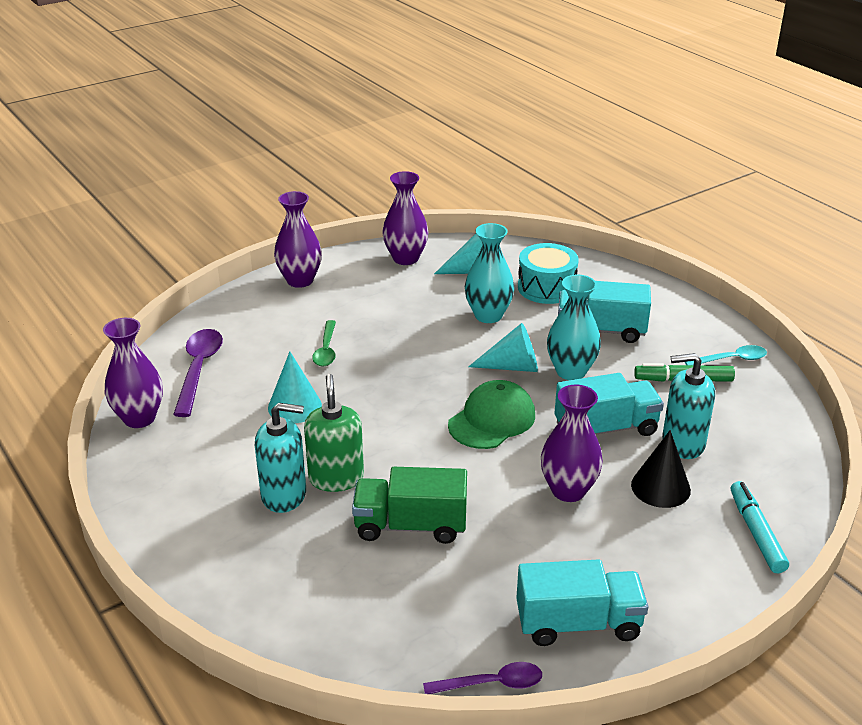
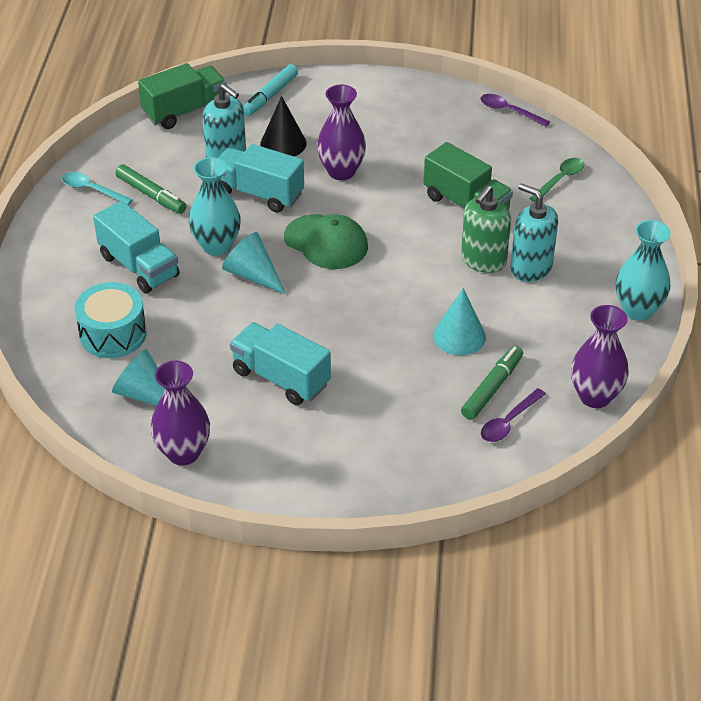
camera: 140 degrees left, 10 degrees up
purple spoon [173,329,223,417] -> purple spoon [481,388,546,442], size x0.64
purple vase [274,191,322,288] -> none
green spoon [312,320,336,366] -> green spoon moved to [529,158,584,202]
green cap [448,380,535,449] -> green cap turned 135 degrees counterclockwise [284,214,368,269]
turquoise vase [465,223,515,323] -> turquoise vase moved to [615,220,671,321]
turquoise truck [516,559,648,646] -> turquoise truck moved to [230,322,331,405]
none -> green truck [138,63,227,129]
none -> green marker [461,346,523,420]

